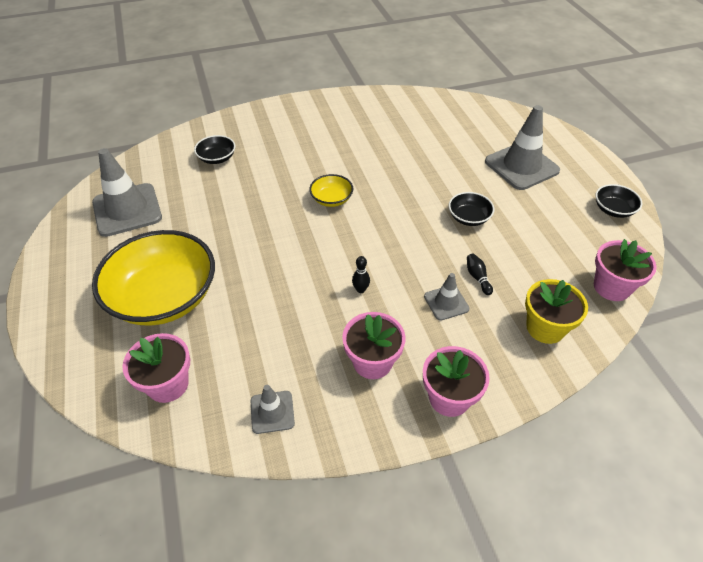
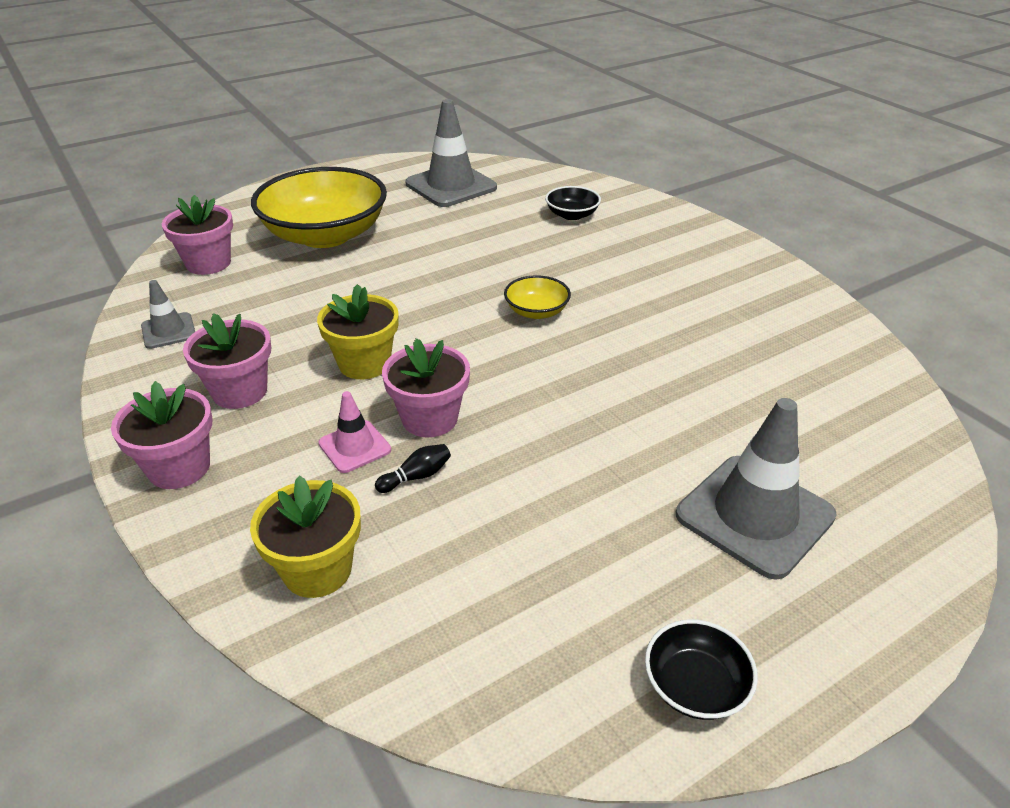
camera: 75 degrees right, 10 degrees down
black bowling pin [352,256,370,293] -> yellow flower pot [317,284,399,379]
grey traffic cone [424,273,470,321] -> pink traffic cone [319,391,391,473]
black bowl [449,192,494,226] -> none
pink flower pot [594,239,657,301] -> pink flower pot moved to [382,338,470,437]

